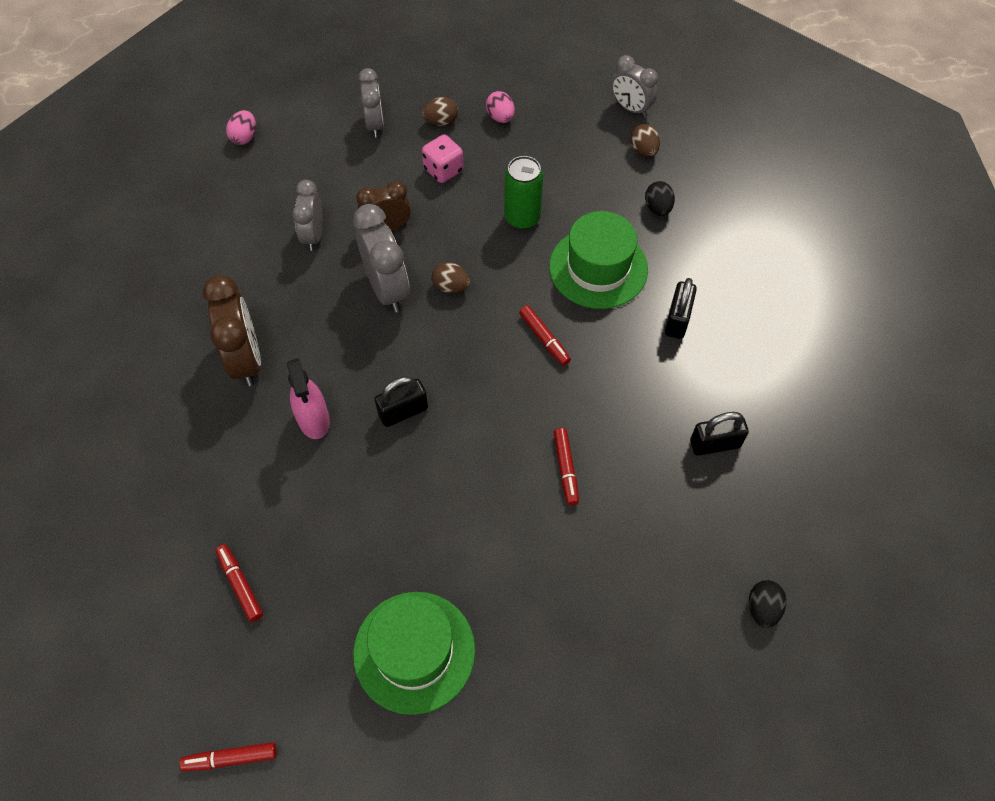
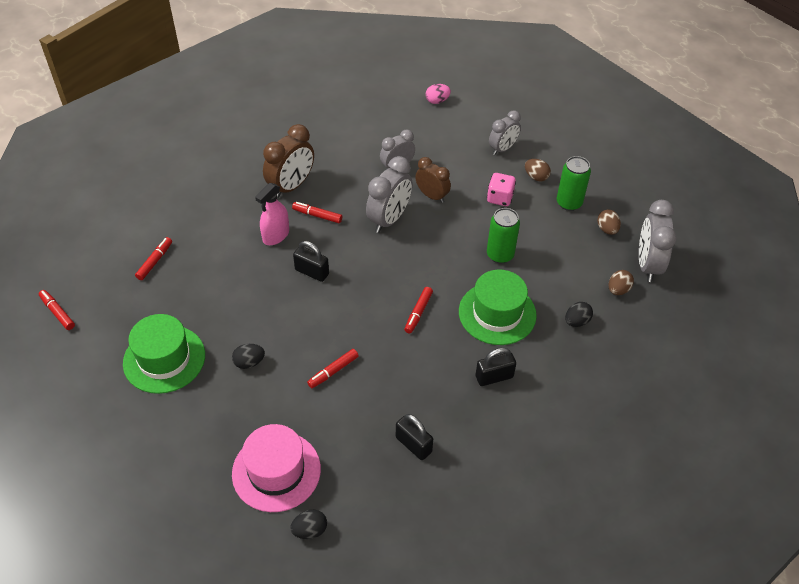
camera: 55 degrees right, 10 degrees down
brown egg [431,262,470,293] -> brown egg moved to [597,209,621,235]
pink egg [486,91,515,123] -> green can [557,156,591,211]
grey clock [611,55,658,117] -> grey clock [639,200,677,282], size x1.53
none -> black egg [232,344,265,369]
none -> pink hat [232,424,321,512]
none -> red marker [292,202,342,223]

